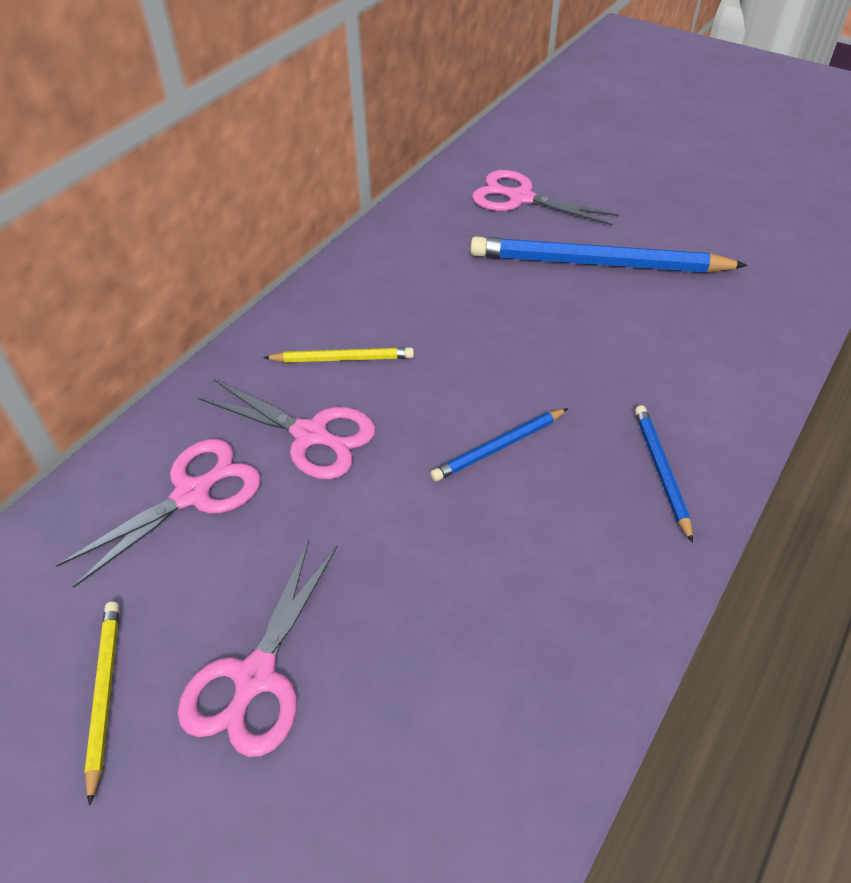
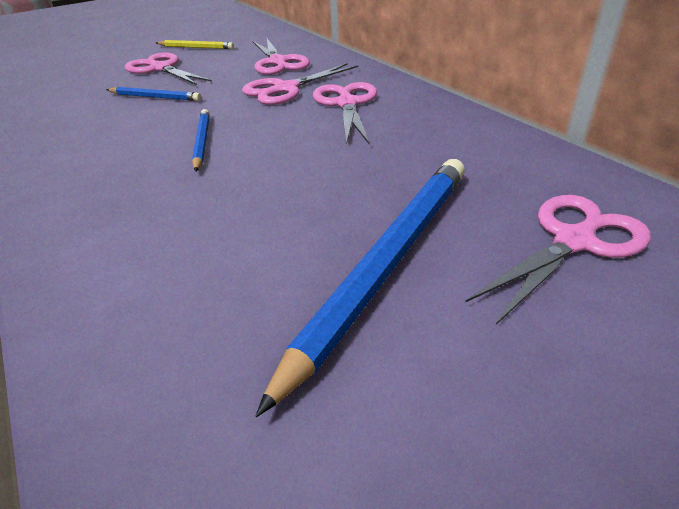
camera: 115 degrees right, 10 degrees down
yellow pencil [263,347,414,362] -> pink scissors [313,82,377,145]
blue pencil [635,405,693,543] -> blue pencil moved to [106,87,201,101]

